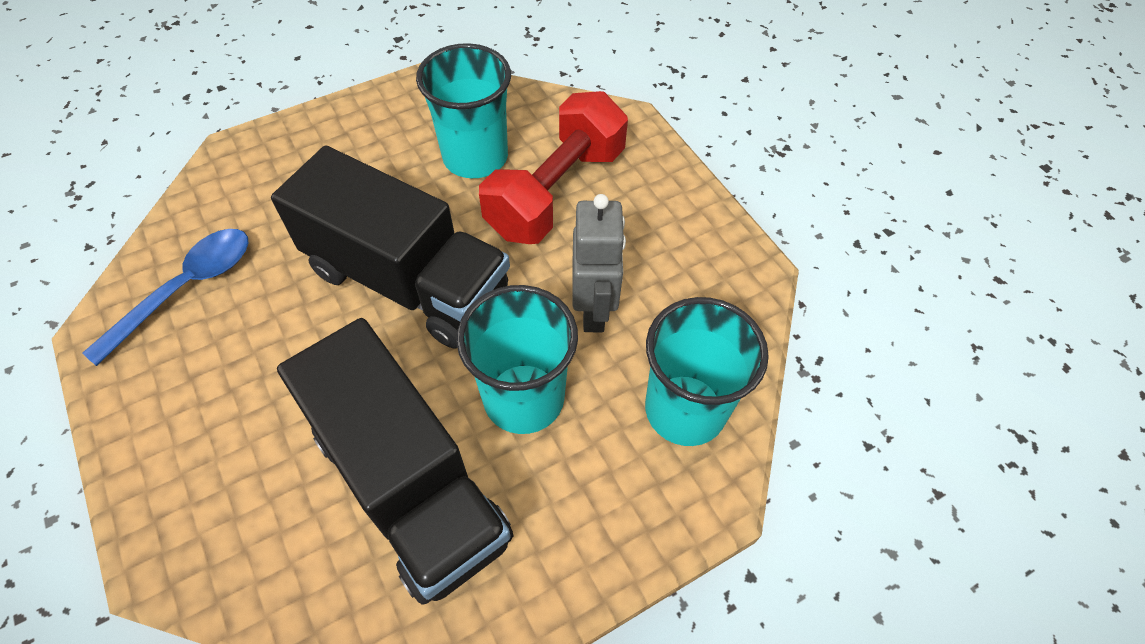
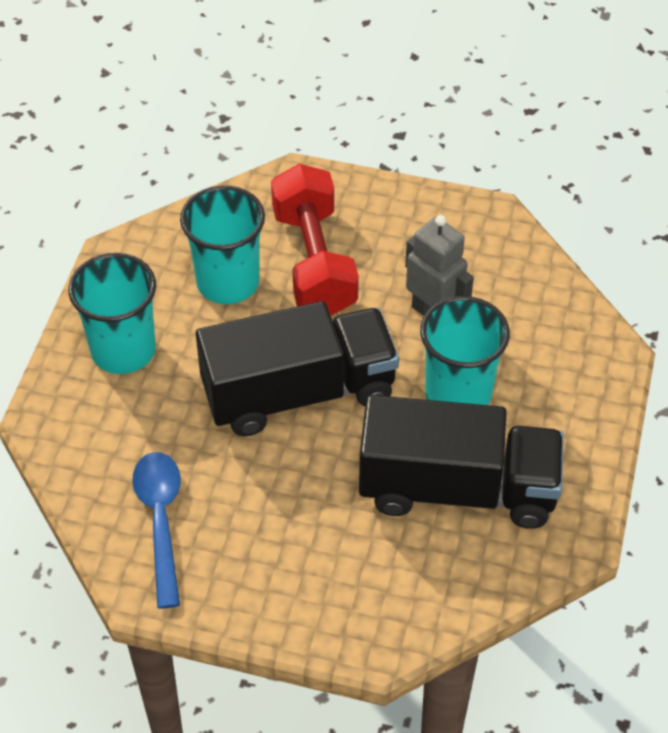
camera: 45 degrees left, 5 degrees down
turquoise cup [645,297,769,446] -> turquoise cup moved to [68,253,156,374]

